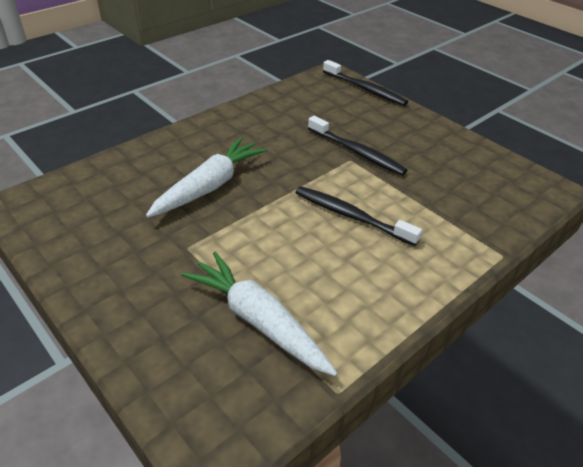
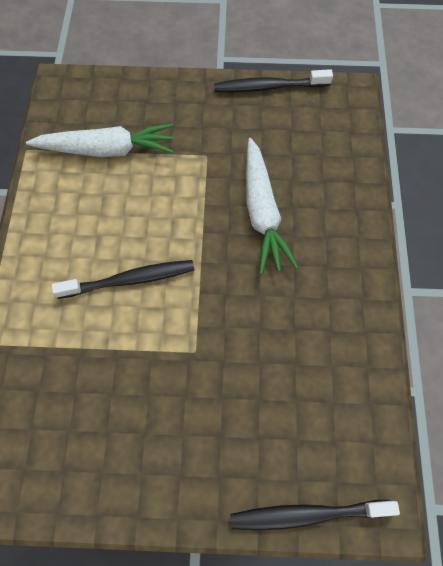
camera: 135 degrees right, 25 degrees up
black toothbrush [308,116,407,176] -> black toothbrush moved to [214,69,333,92]

